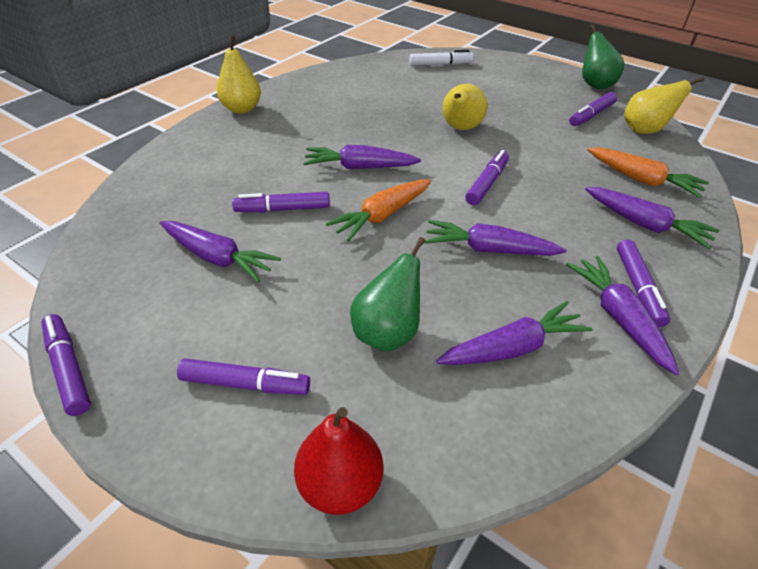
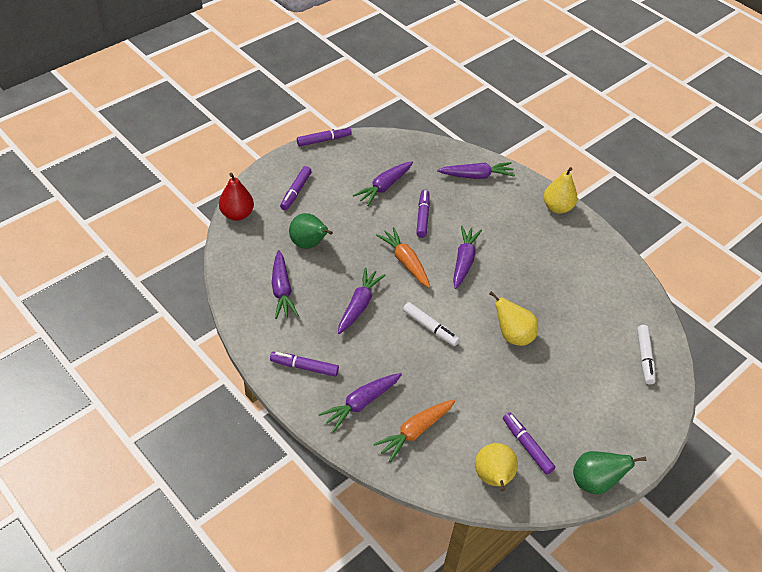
camera: 100 degrees right, 5 degrees up
purple marker [466,150,509,205] -> white marker [403,302,460,346]
purple carrot [566,256,680,375] -> purple carrot moved to [437,162,515,179]

